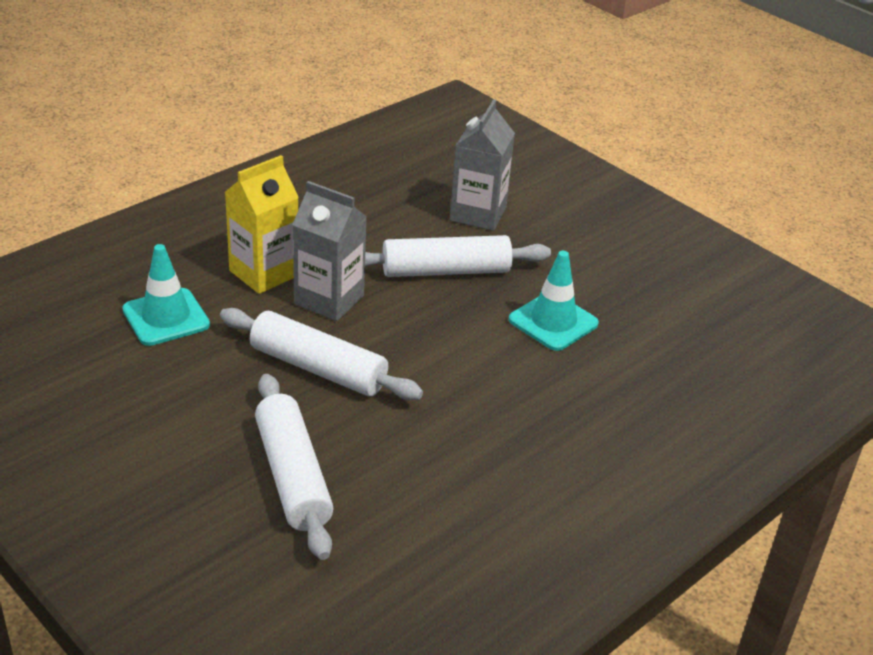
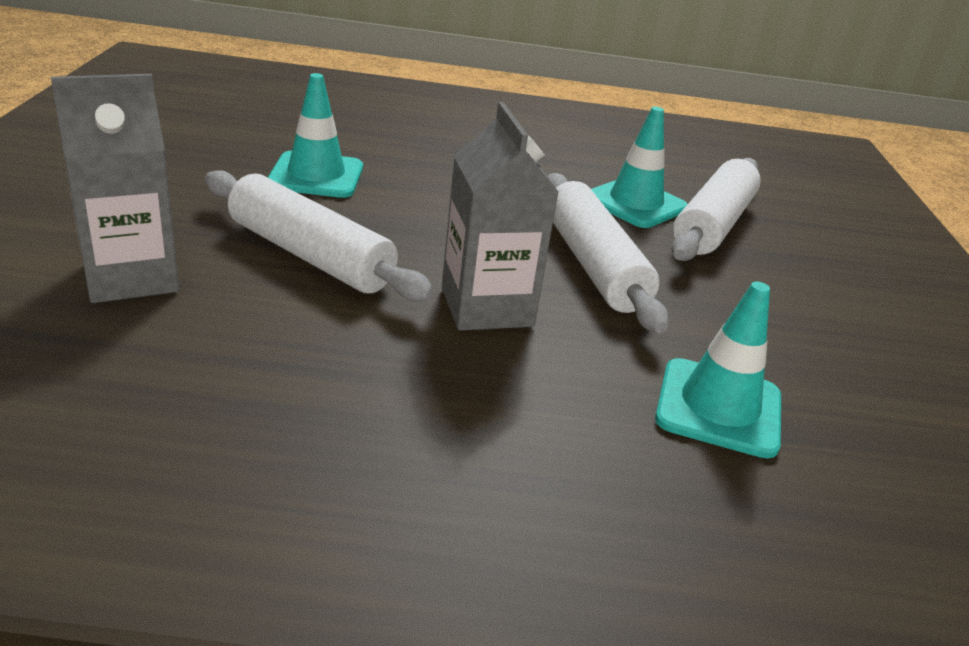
camera: 135 degrees left, 5 degrees down
yellow carton [225,155,299,294] -> none
none -> turquoise traffic cone [591,107,687,228]

